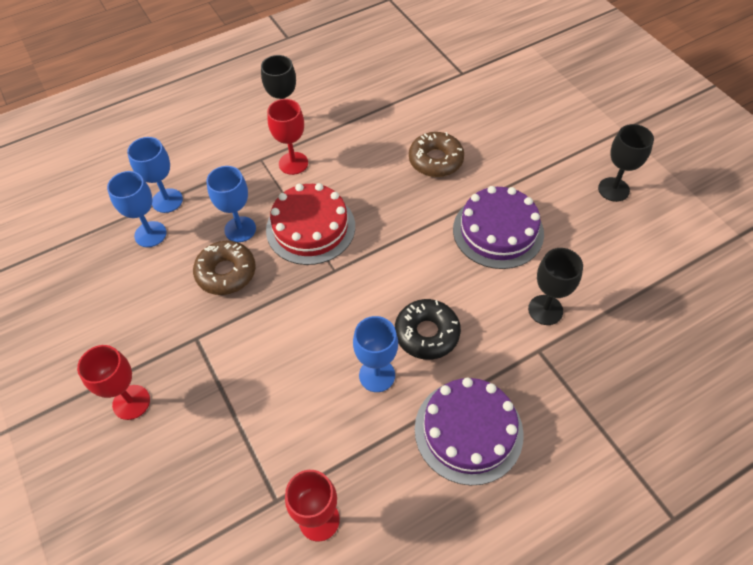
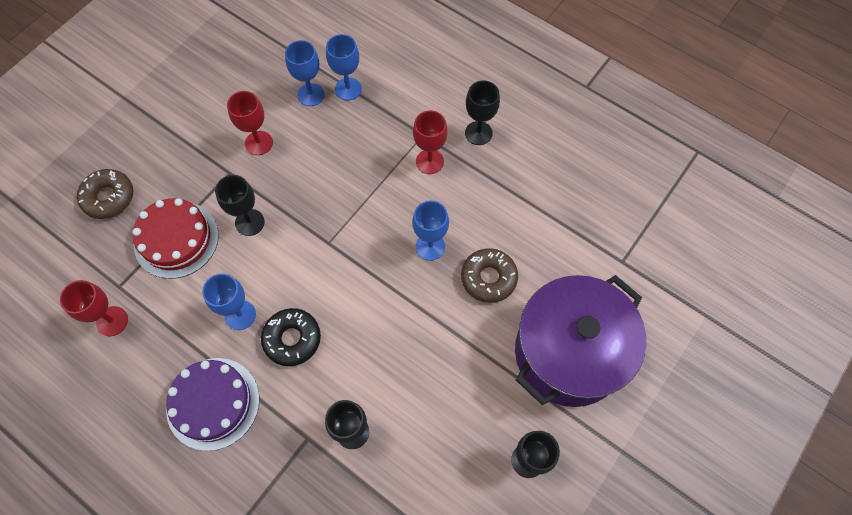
camera: 65 degrees right, 10 degrees up
red goblet [77,345,150,420] -> red goblet moved to [227,91,273,155]
brown donut [193,241,256,295] -> brown donut moved to [77,169,133,219]
blue goblet [207,166,256,242] -> blue goblet moved to [412,200,449,261]
red cake [266,183,355,265] -> red cake moved to [133,198,219,279]
purple cake [453,186,544,269] -> none
none -> black goblet [215,175,265,236]
none -> purple pot [515,275,646,407]

